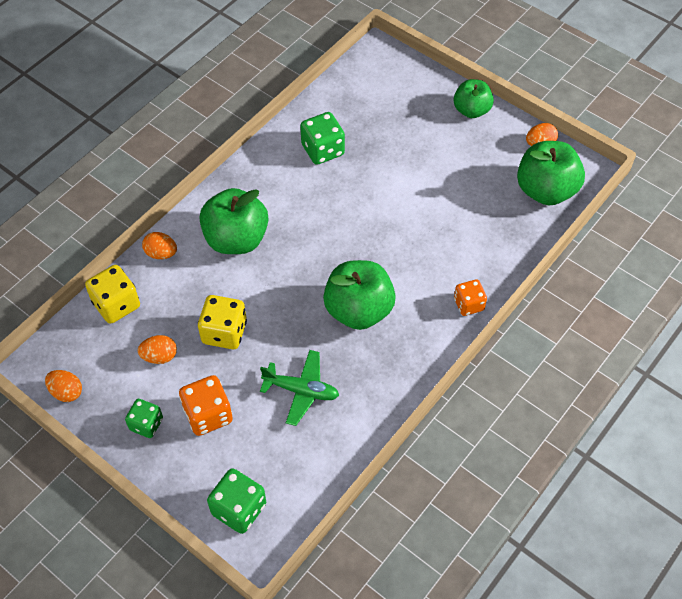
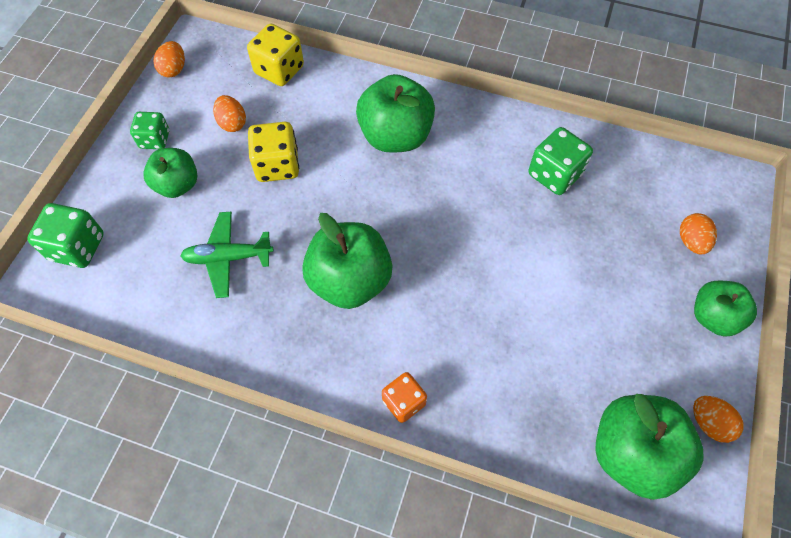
camera: 70 degrees right, 5 degrees up
orange egg [142,232,177,259] -> orange egg moved to [680,213,717,254]
orange dice [179,375,233,436] -> green apple [143,148,197,198]
green plane [260,350,339,426] -> green plane turned 90 degrees clockwise [180,212,273,298]

